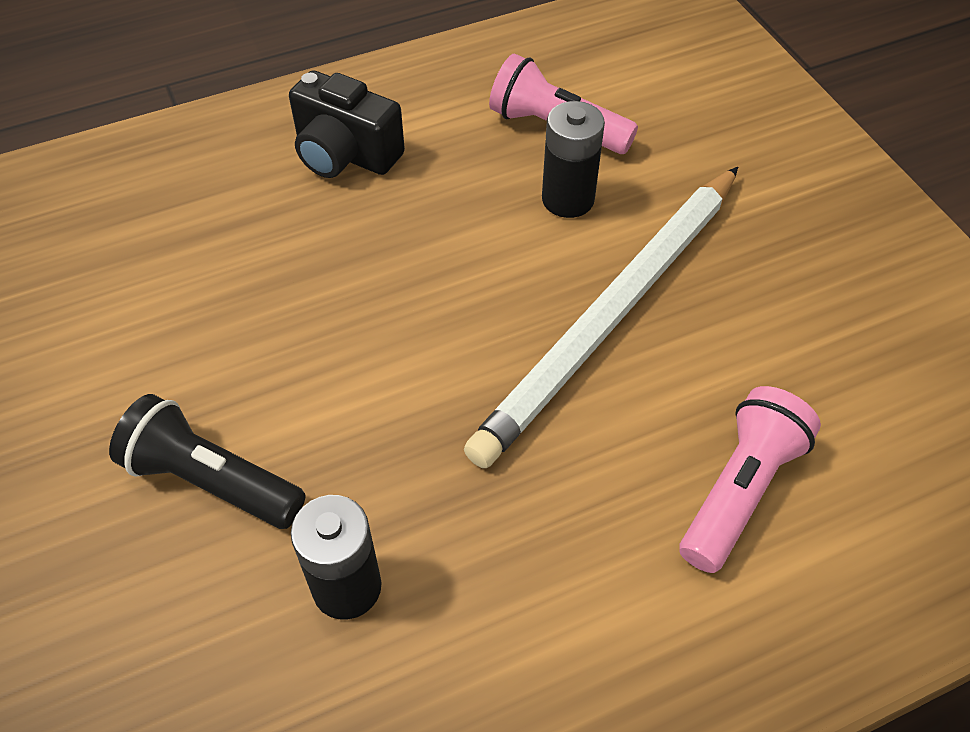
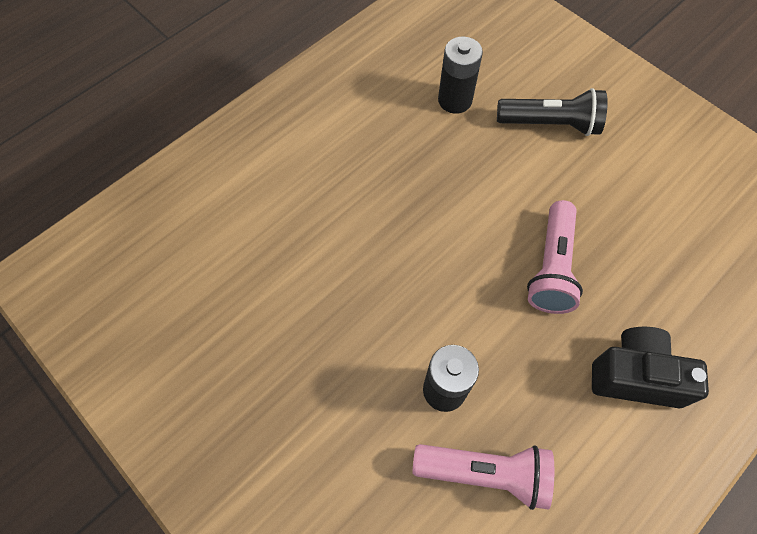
camera: 160 degrees right, 10 degrees up
white pencil [464,167,738,468] -> none
pink flashlight [679,386,821,573] -> pink flashlight moved to [527,200,583,314]

